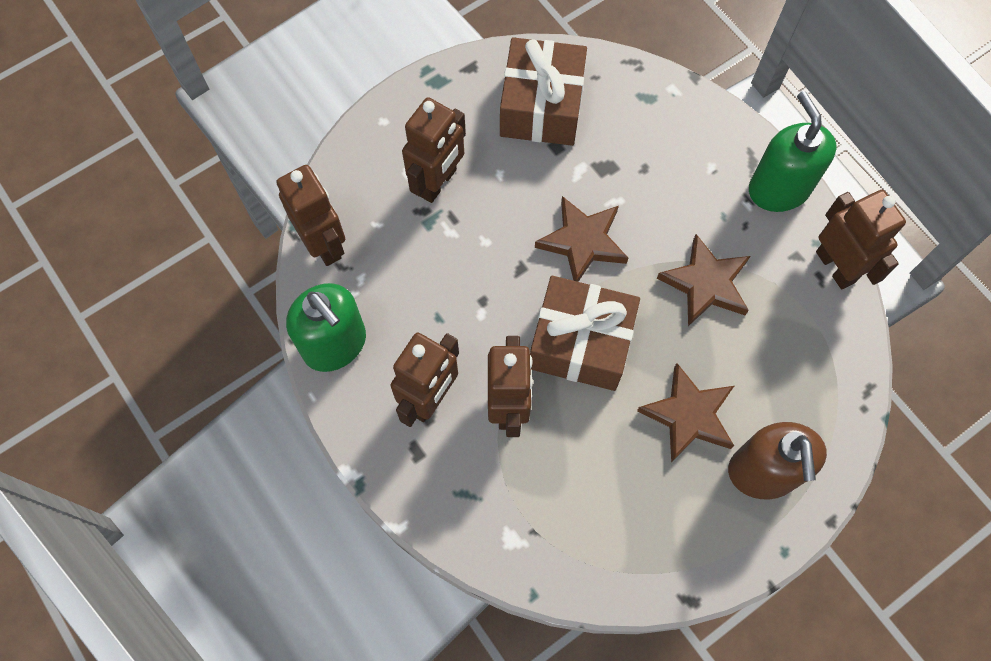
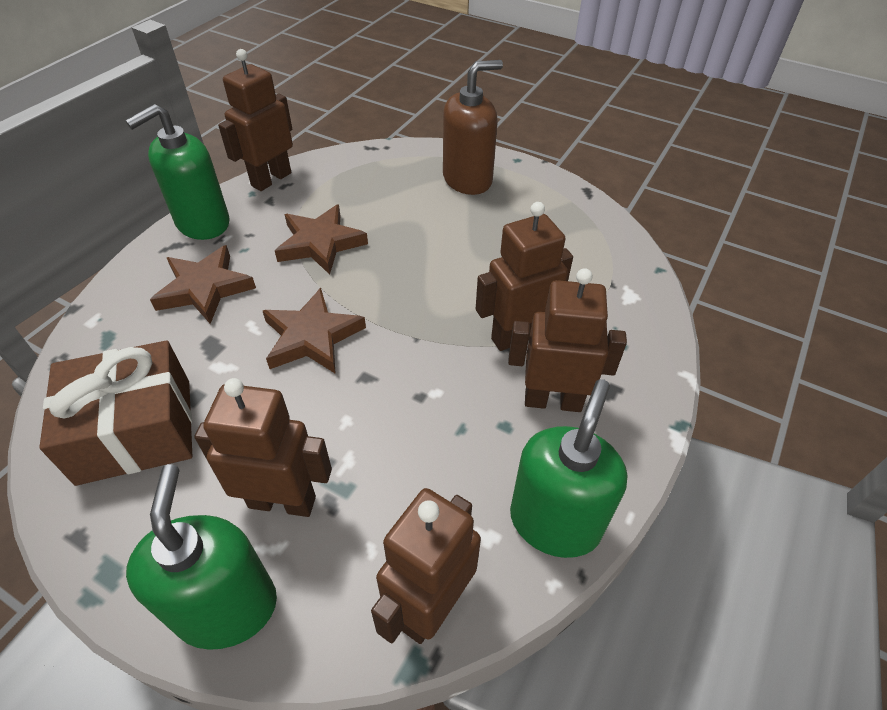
camera: 115 degrees left, 20 degrees down
brown gift [530,276,640,391] -> none
brown star [637,363,734,463] -> brown star moved to [150,245,256,324]
none -> green soap dispenser [126,464,277,650]

